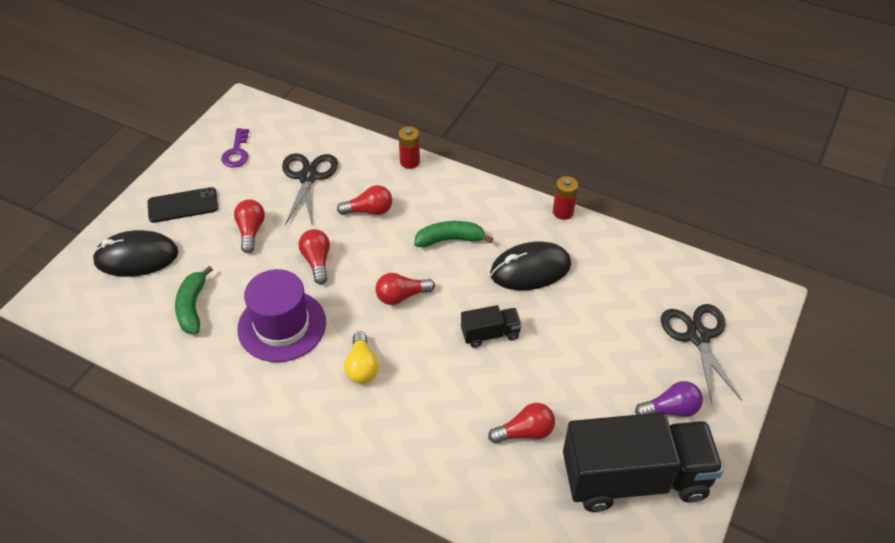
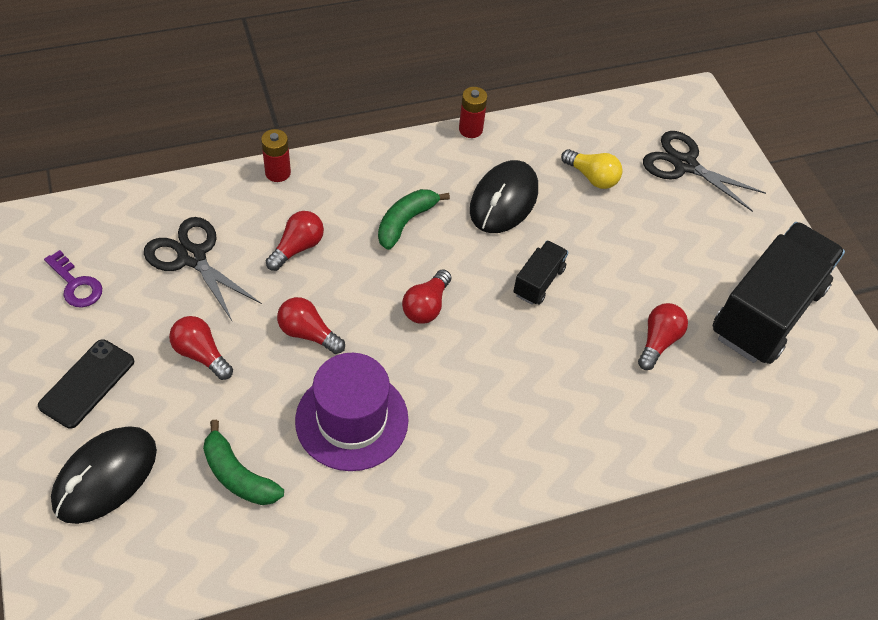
camera: 50 degrees left, 5 degrees up
yellow light bulb [344,331,379,384] -> yellow light bulb moved to [561,149,623,189]
purple light bulb [635,381,703,417] -> none

